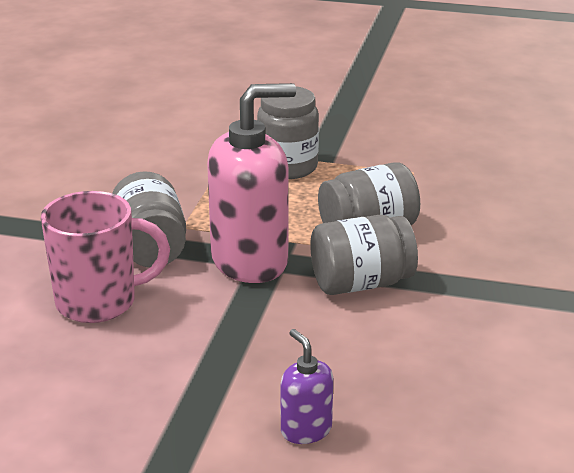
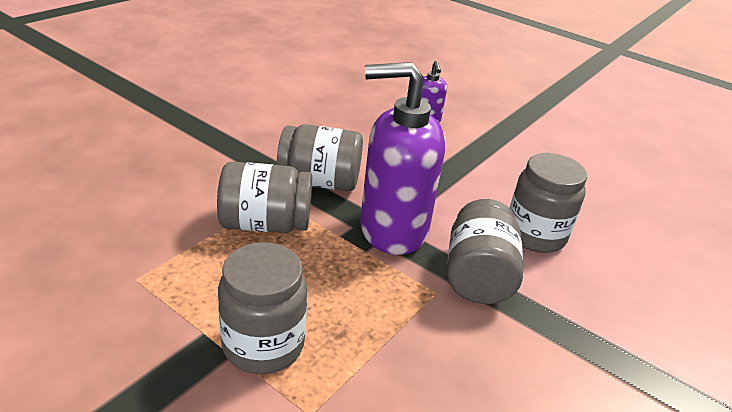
camera: 160 degrees left, 5 degrees up
pink mug [41,191,170,323] -> grey jar [510,153,587,253]
pink soap dispenser [207,83,296,283] -> purple soap dispenser [360,62,445,255]

